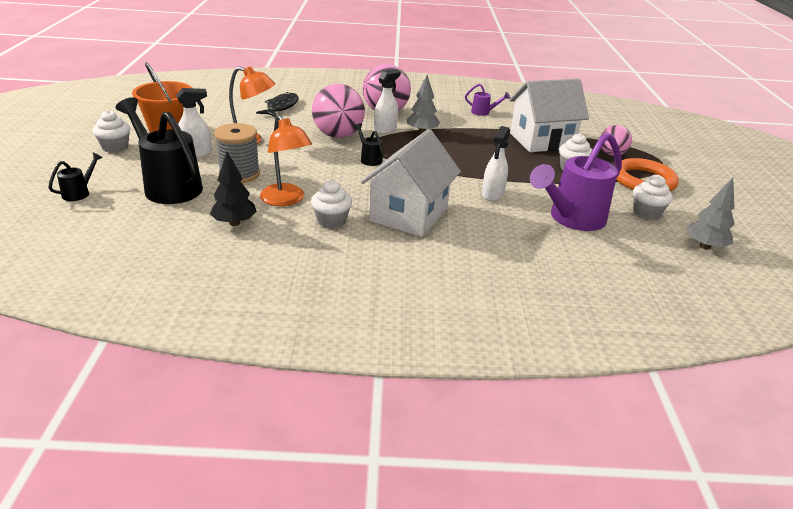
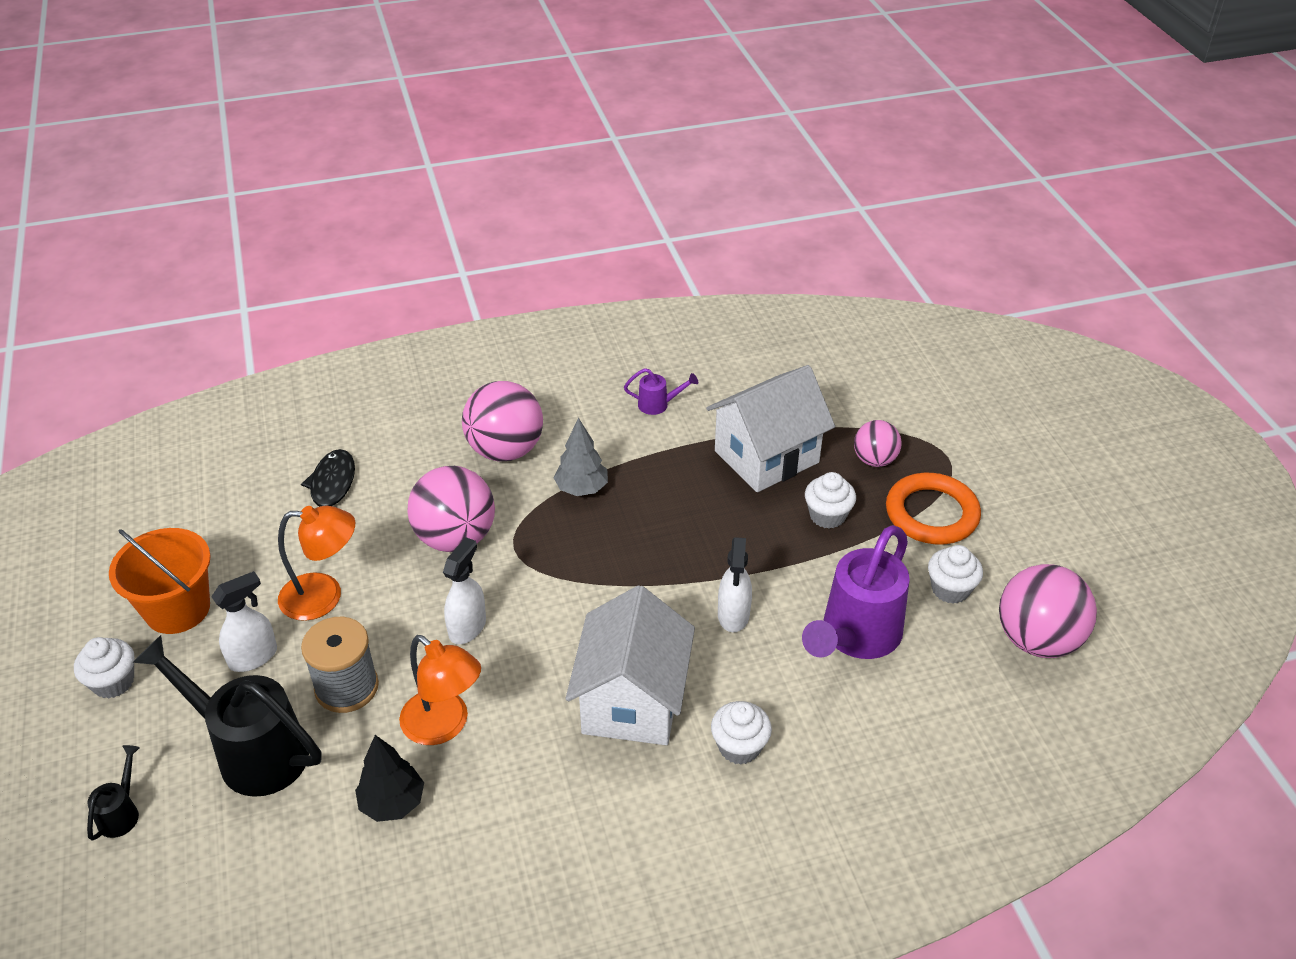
camera: 15 degrees left, 10 degrees up
white cupcake [311,180,352,228] -> white cupcake moved to [711,701,772,765]
black watering can [354,123,383,166] -> none
white spray bottle [374,69,401,134] -> white spray bottle moved to [443,537,486,644]
grey tree [686,178,735,250] -> pink ball [999,564,1097,658]

